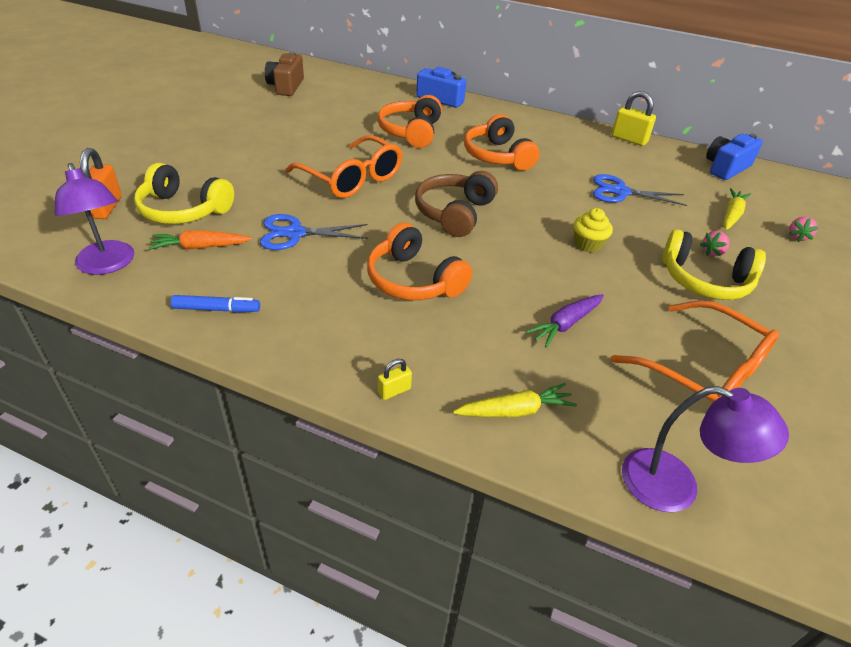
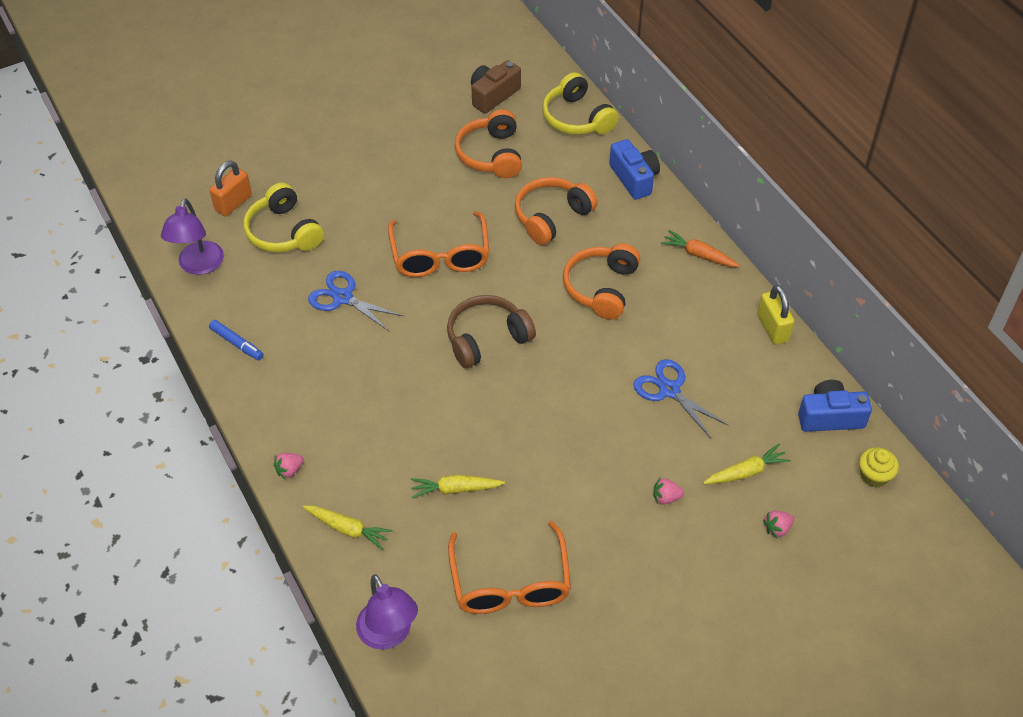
camera: 40 degrees right, 10 degrees up
orange carrot [148,230,252,250] -> orange carrot moved to [661,230,740,267]
orange headphones [367,223,472,300] -> orange headphones moved to [455,109,522,178]
yellow padlock [378,359,412,400] -> pink strawberry [274,453,304,479]
purple carrot [526,294,604,347] -> yellow carrot [411,475,505,498]
yellow cupcake [574,208,613,253] -> yellow cupcake moved to [859,447,899,488]
yellow headphones [662,229,766,300] -> yellow headphones moved to [542,72,619,135]

